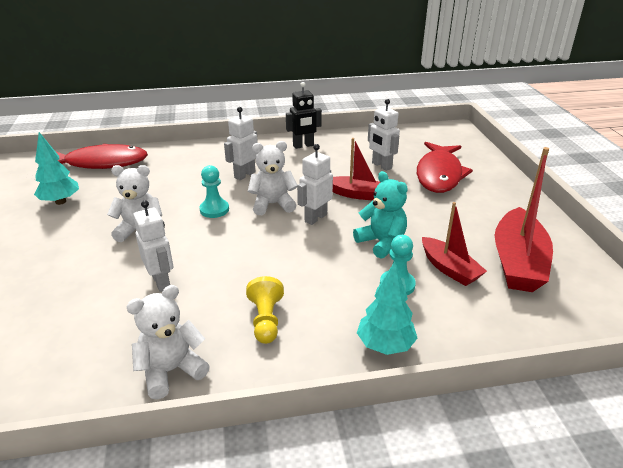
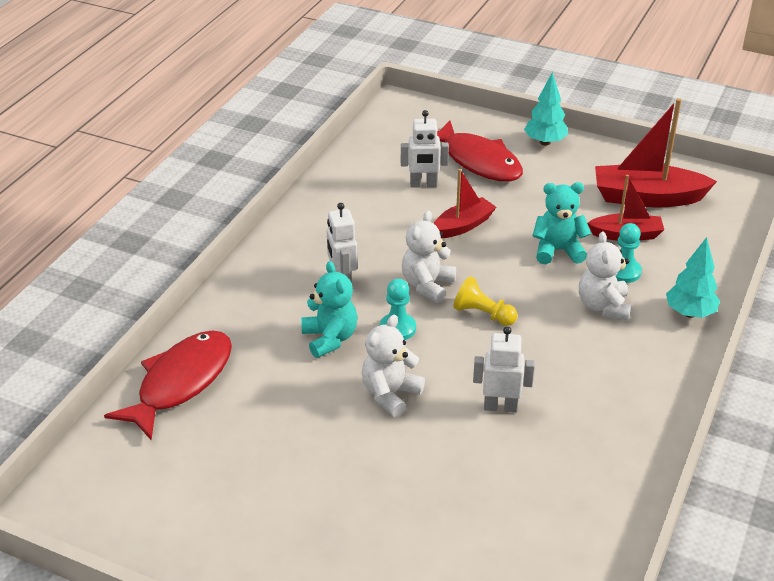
camera: 55 degrees left, 5 degrees up
turquoise tree [34,132,79,205] -> turquoise tree moved to [524,72,568,145]
white teddy bear [127,285,210,399] -> white teddy bear moved to [579,232,631,321]
yellow pawn [246,276,284,344] -> yellow pawn moved to [453,276,518,326]
black robot [286,82,322,149] -> none
white robot [297,144,333,225] -> none
red boat [495,147,553,292] -> red boat turned 135 degrees clockwise [595,98,717,207]
none -> turquoise teddy bear [301,261,357,358]

